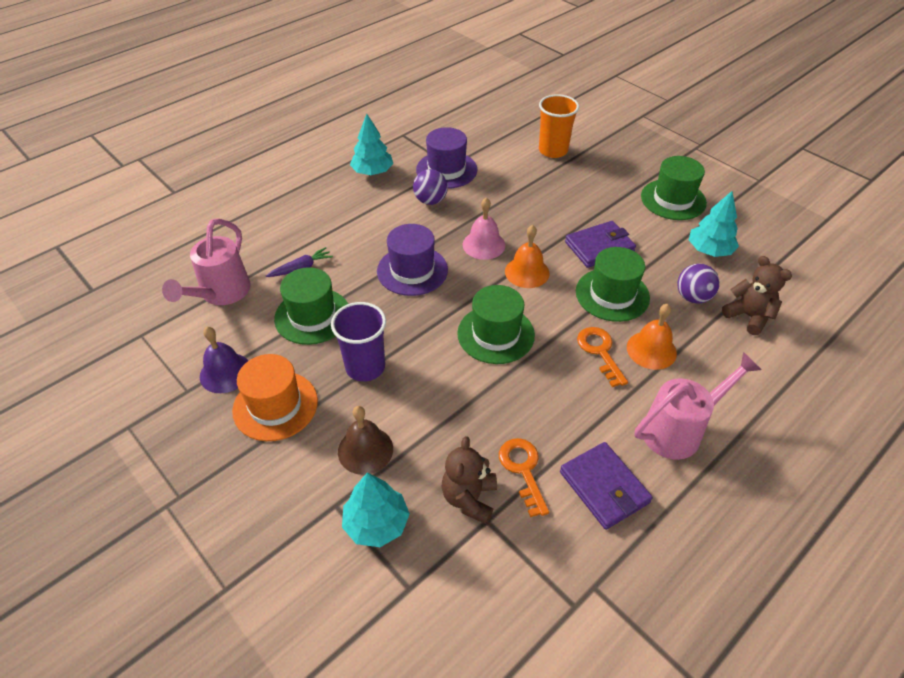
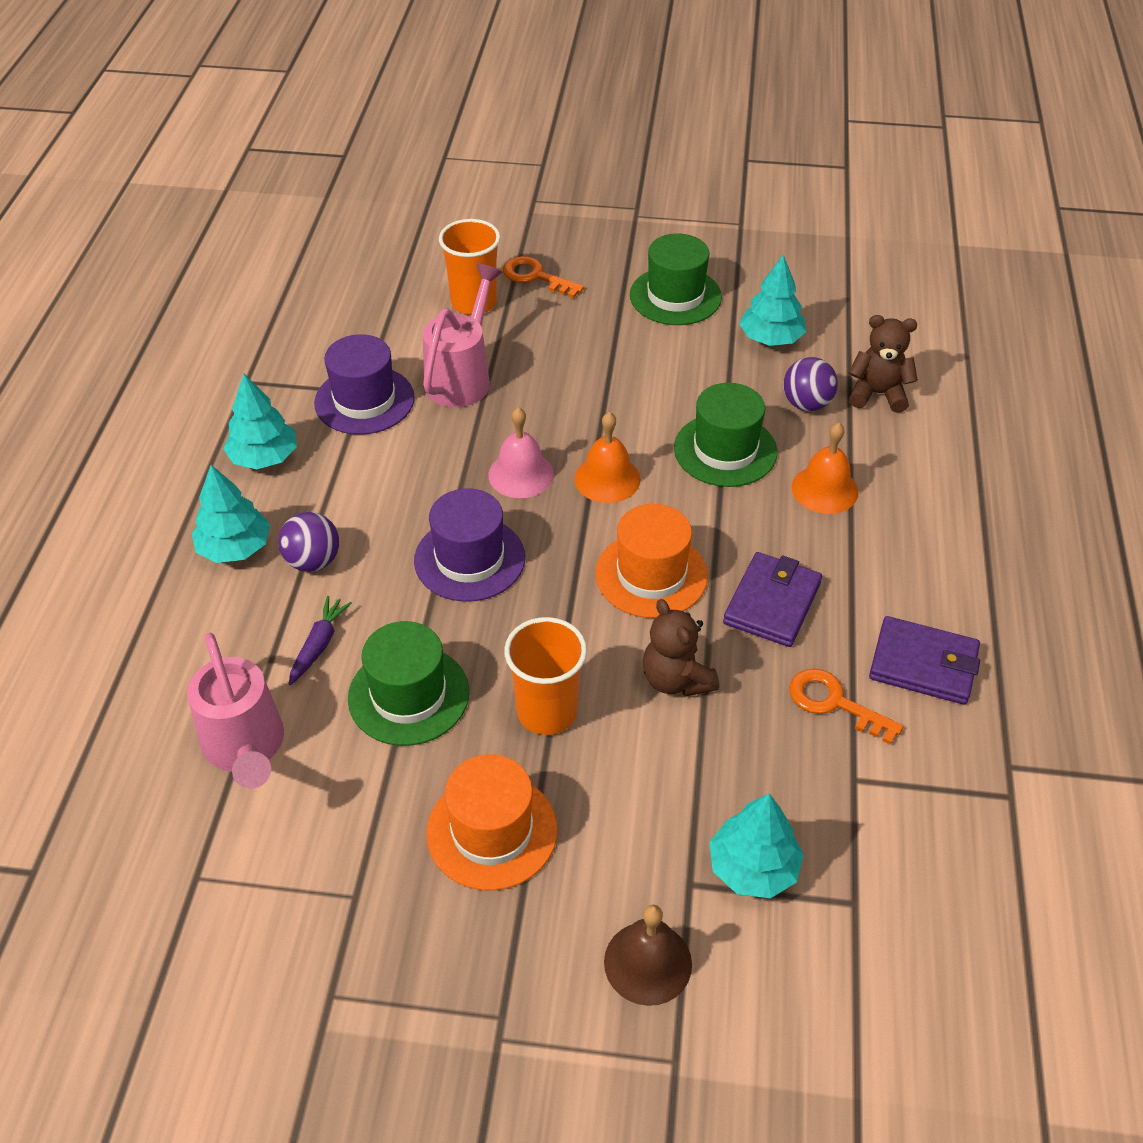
camera: 40 degrees left, 0 degrees up
purple bell [200,327,248,393] -> none
purple cup [331,302,386,382] -> orange cup [504,617,587,735]
brown bell [338,406,393,475] -> brown bell moved to [604,905,692,1006]
purple ball [413,169,448,205] -> purple ball moved to [278,512,340,572]
brown teddy bear [442,436,497,524] -> brown teddy bear moved to [642,599,719,697]
green hat [457,285,535,364] -> orange hat [596,504,708,618]
purple wallet [565,221,636,268] -> purple wallet moved to [723,552,822,647]
orange key [577,327,628,387] -> orange key moved to [503,256,584,298]
pink watering can [635,352,762,460] -> pink watering can moved to [423,264,503,407]
none -> turquoise tree [192,465,270,563]

